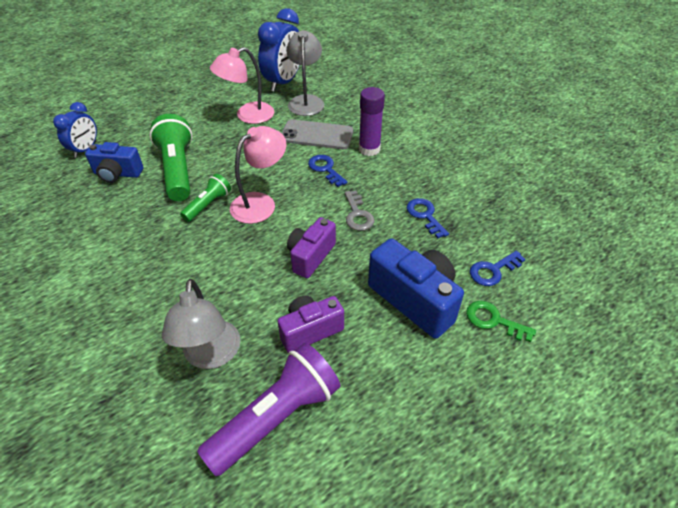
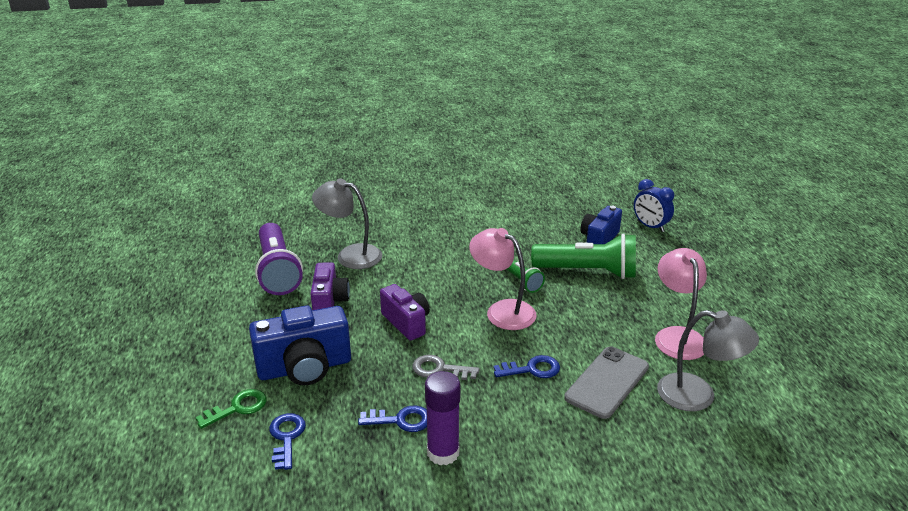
camera: 115 degrees right, 15 degrees down
pink lamp [230,126,286,224] -> pink lamp turned 150 degrees clockwise [469,228,537,330]
blue clock [258,8,299,92] -> none
purple glue stick [359,87,385,156] -> purple glue stick moved to [425,371,460,465]

